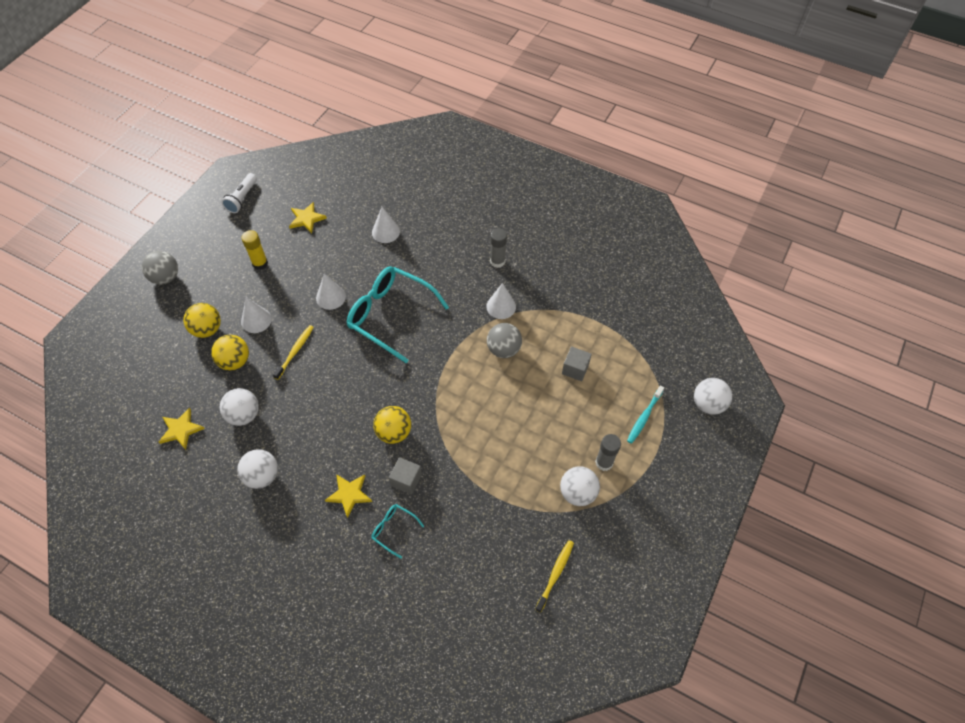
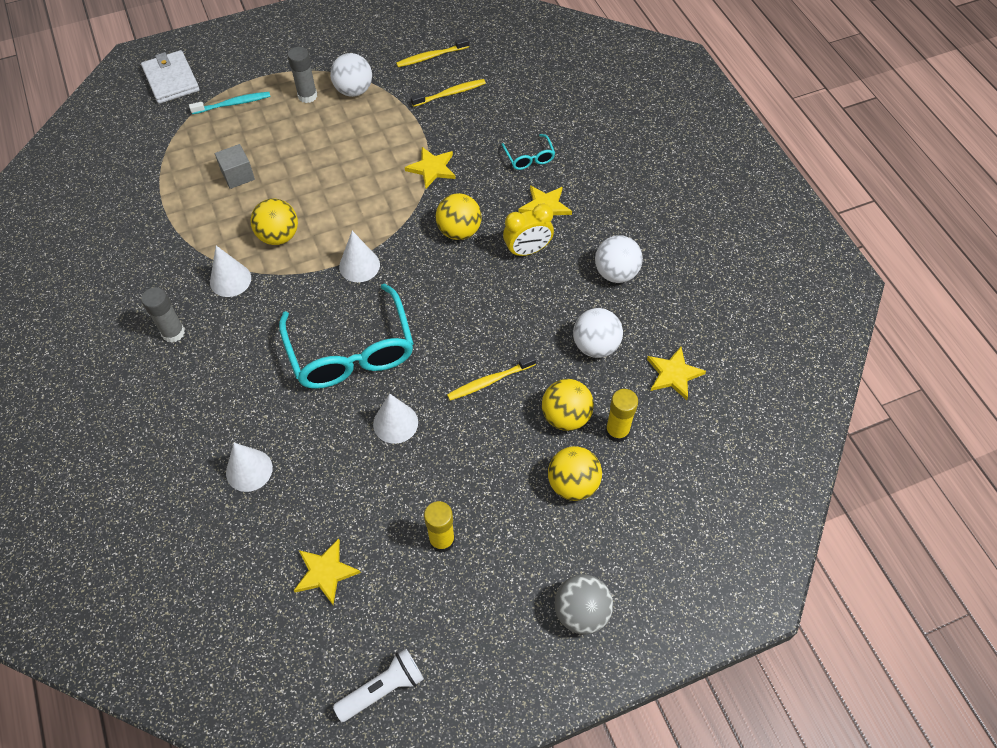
camera: 140 degrees left, 0 degrees up
white cone [241,297,272,333] -> white cone moved to [339,231,380,282]
grey cube [389,457,422,495] -> none
grey ball [487,323,522,358] -> yellow ball [251,199,298,245]
white ball [694,378,732,415] -> white wallet [141,50,200,104]
none -> yellow star [405,147,456,188]
none -> yellow toothbrush [411,79,486,107]
none -> yellow clock [503,203,554,257]
none -> yellow glue stick [605,389,638,443]

